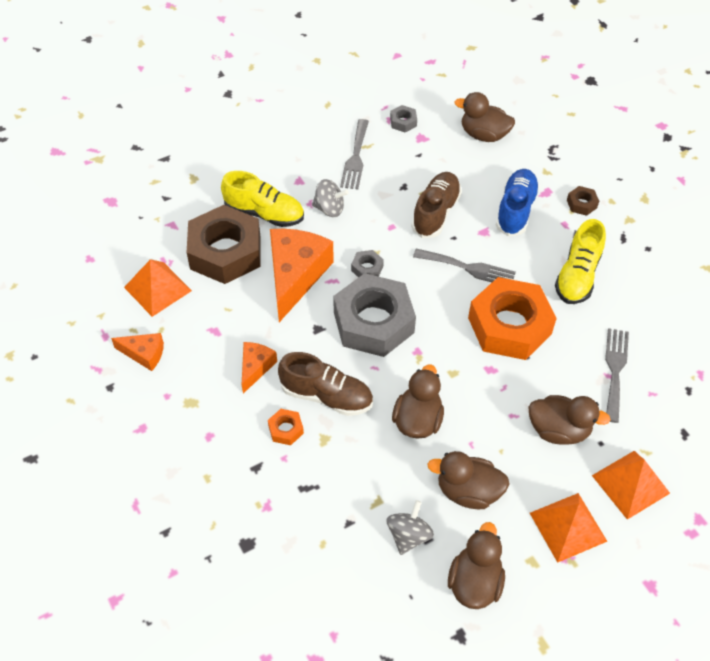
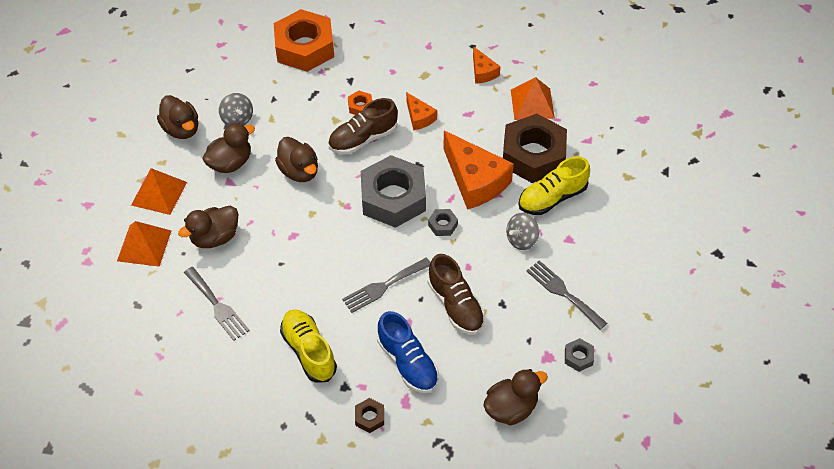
camera: 130 degrees right, 0 degrees up
orange cheese [111,333,164,371] -> orange cheese turned 75 degrees counterclockwise [473,46,501,84]
orange nut [468,277,557,360] -> orange nut moved to [274,9,334,72]

